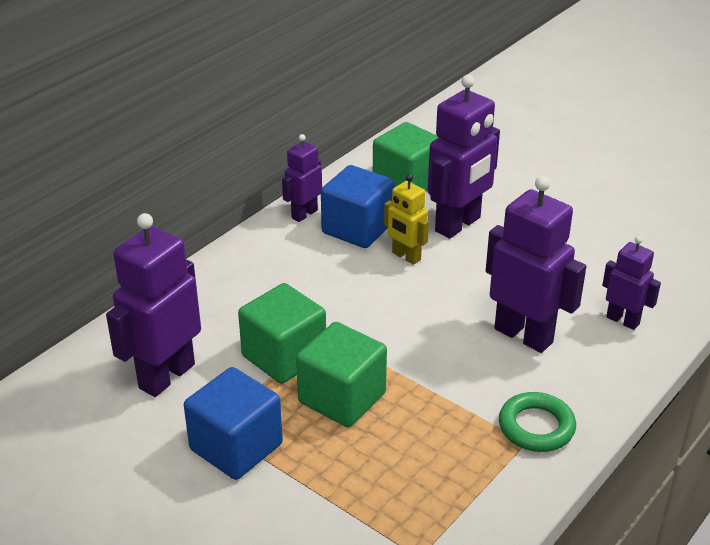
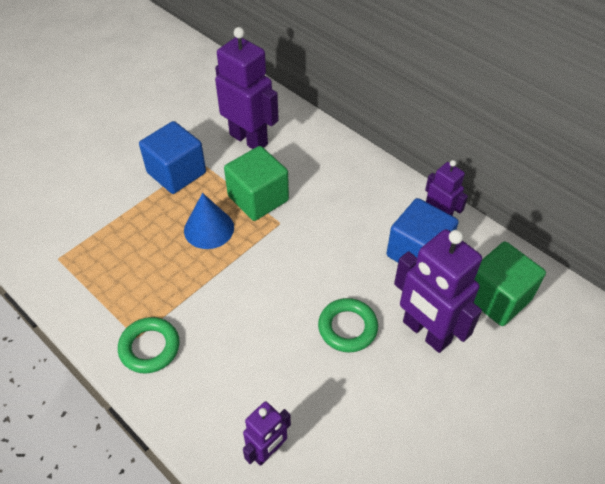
camera: 95 degrees right, 15 degrees up
green cube [296,322,387,427] -> blue cone [184,193,234,249]
yellow robot [384,174,429,265] -> none
purple robot [486,176,586,353] -> none
none -> green ring [318,298,378,352]

